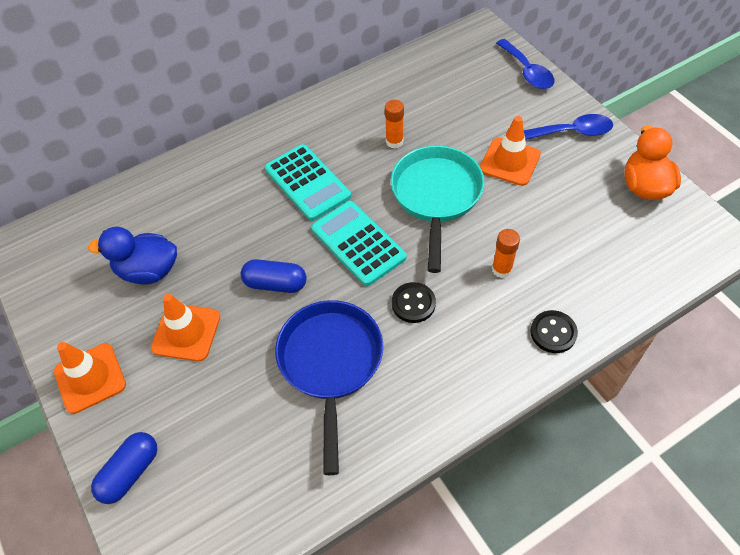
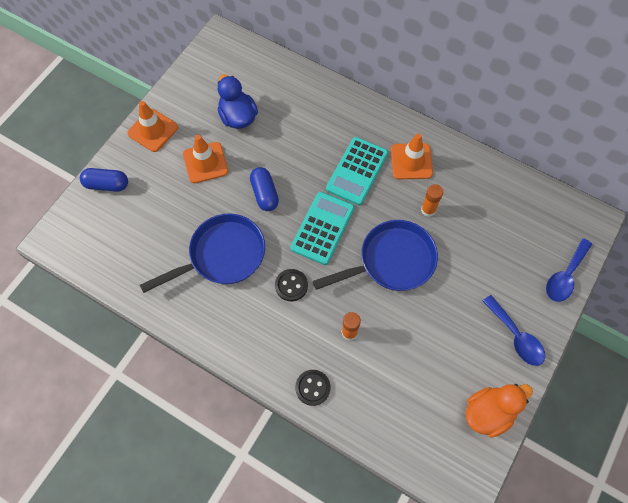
camera: 60 degrees right, 10 degrees up
turquoise pan [391,146,485,273] -> blue pan [313,220,438,291]
orange traffic cone [480,116,541,186] -> orange traffic cone moved to [391,133,433,179]

